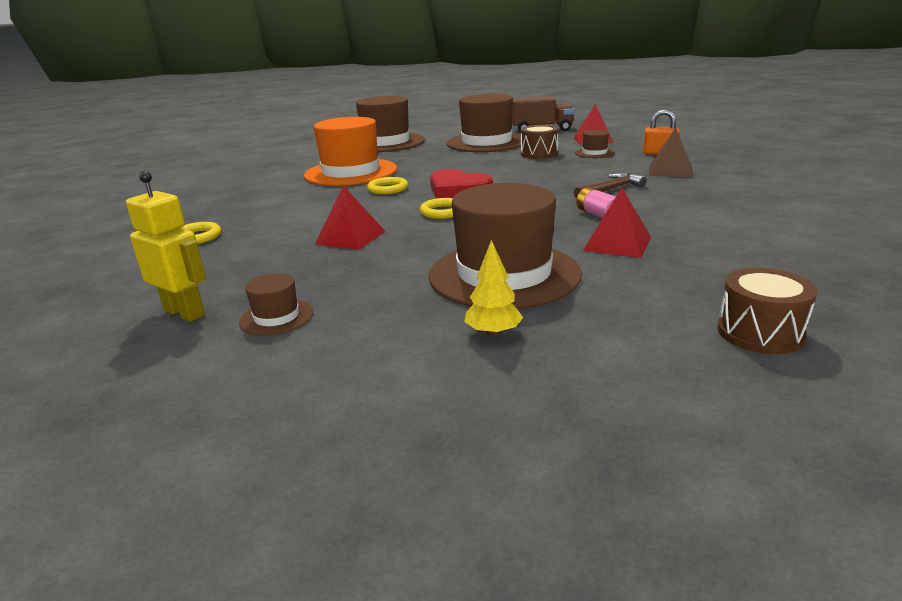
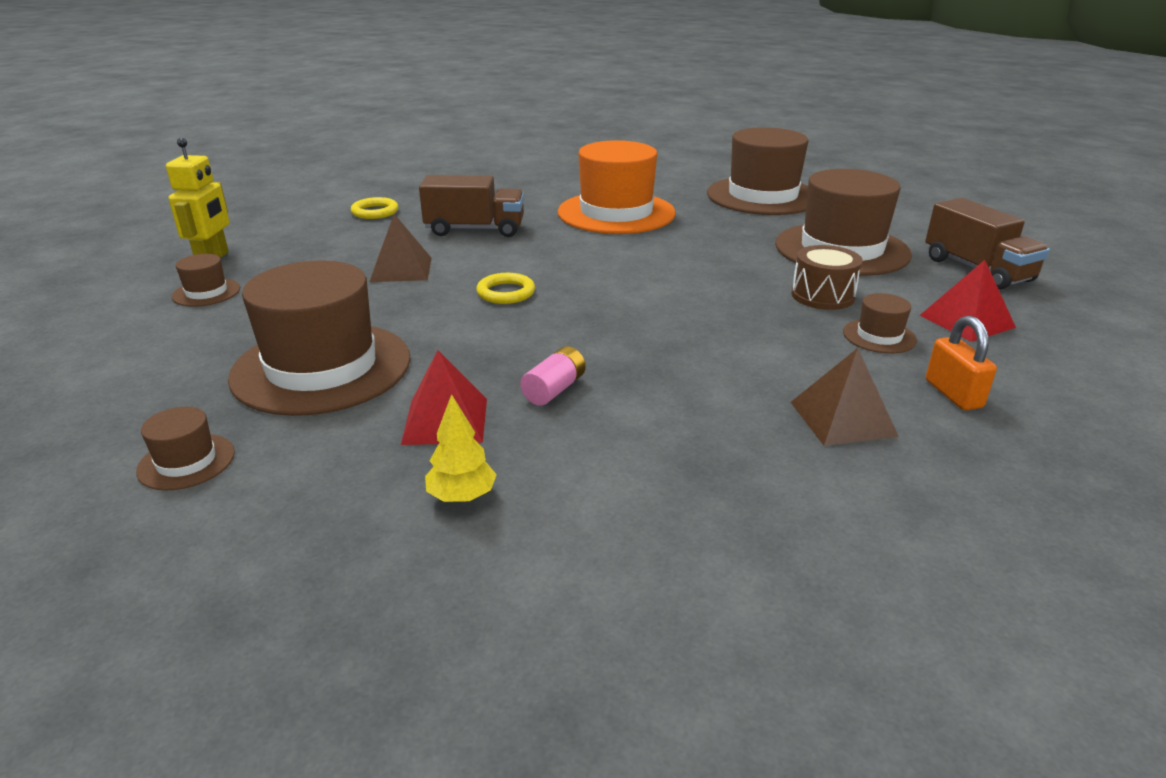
camera: 60 degrees right, 5 degrees up
red pyramid [315,186,385,250] -> brown pyramid [370,214,432,282]
yellow ring [367,177,408,194] -> none
red heart [430,169,493,198] -> none
yellow tree [464,240,523,337] -> yellow tree moved to [425,394,497,502]
brown hammer [574,173,647,199] -> none
brown drum [717,268,818,354] -> none
none -> brown hat [136,407,235,490]
none -> brown truck [419,175,524,237]

